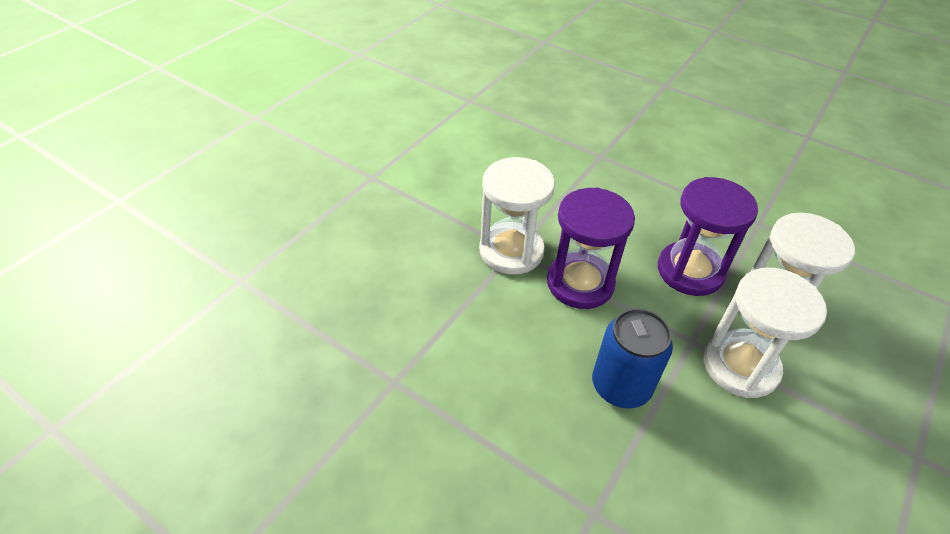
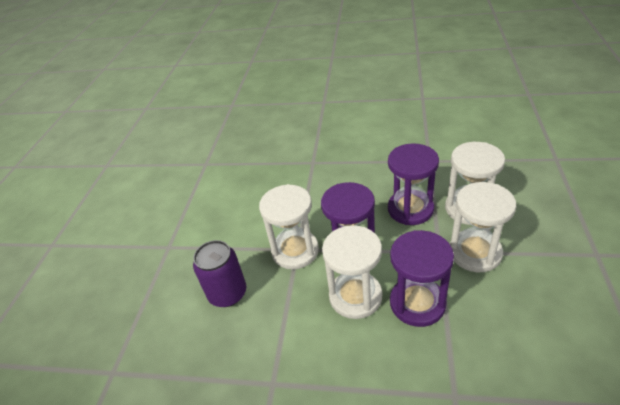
camera: 20 degrees left, 5 degrees down
blue can [592,308,673,408] -> purple hourglass [390,230,454,327]
none -> purple can [193,240,246,307]
none -> white hourglass [322,225,382,319]

